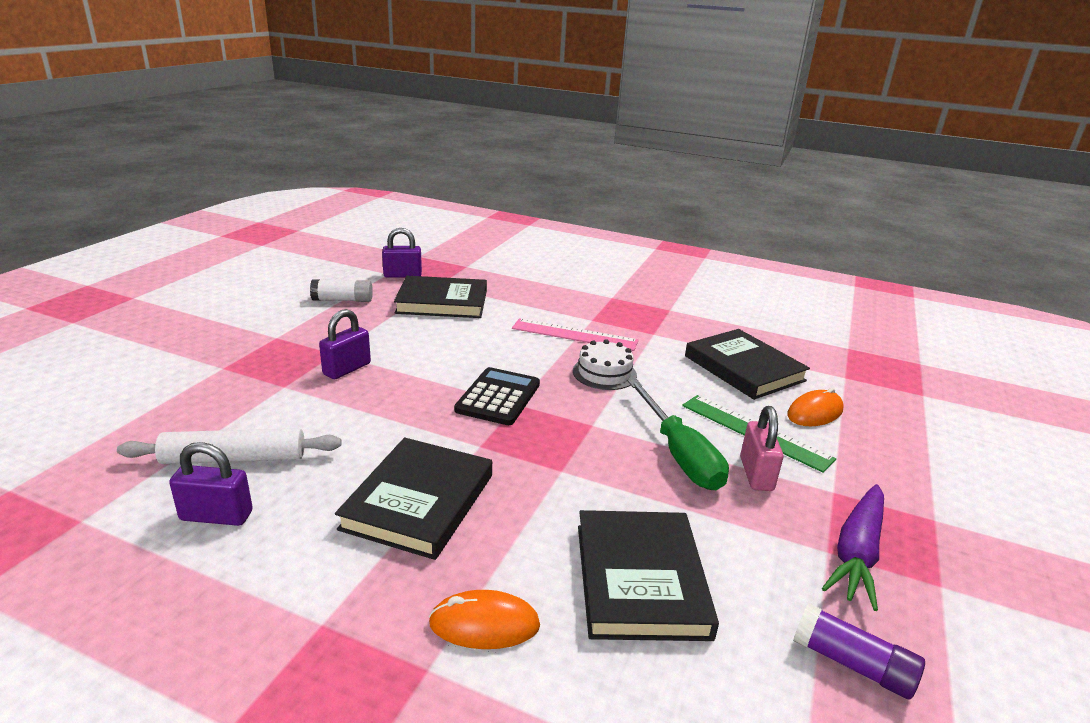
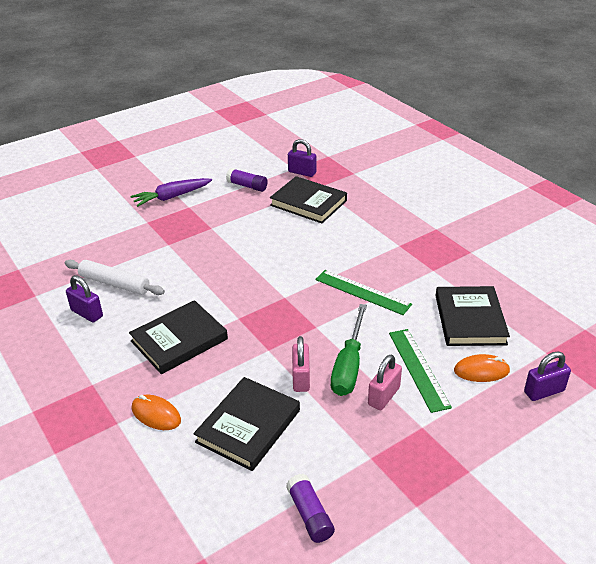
camera: 35 degrees right, 10 degrees up
white glue stick [310,279,373,302] -> purple glue stick [226,168,268,192]
purple padlock [319,309,371,379] -> purple padlock moved to [524,351,571,401]
black calculator [454,367,540,425] -> none
pink ruler [512,318,639,351] -> none
white cake [573,339,637,390] -> green ruler [315,270,412,315]
purple carrot [822,484,884,611] -> purple carrot moved to [130,178,212,207]
none -> pink padlock [292,336,310,392]

